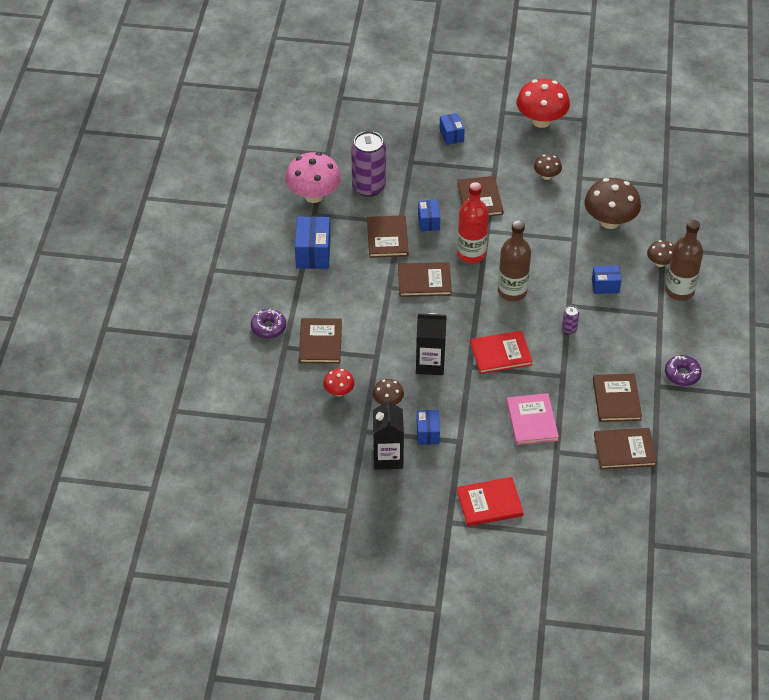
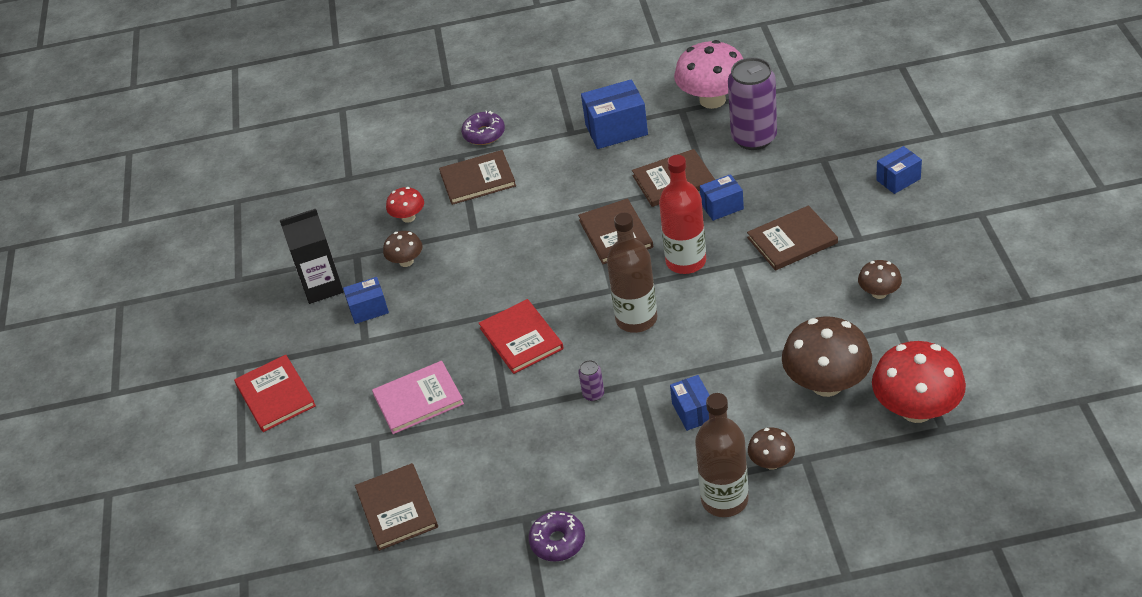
camera: 80 degrees right, 5 degrees down
black carton [416,313,446,375] -> none
red mushroom [516,79,570,128] -> red mushroom moved to [872,341,966,423]
brown book [593,374,642,422] -> none

